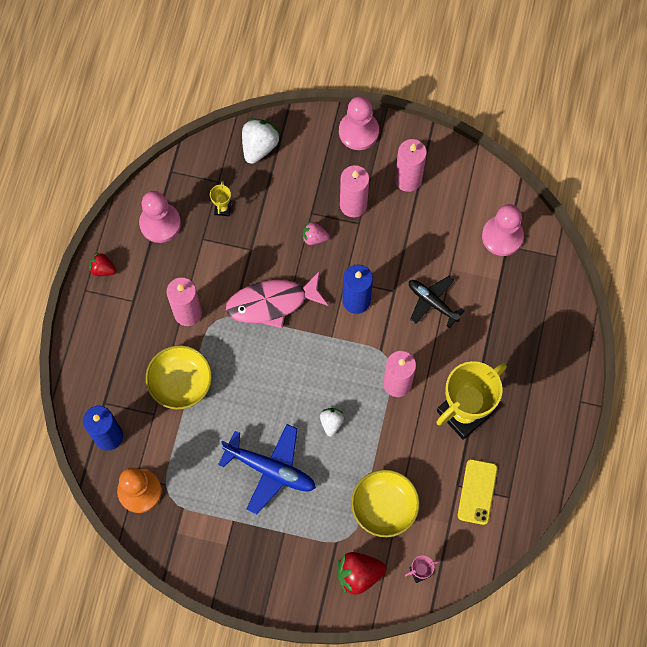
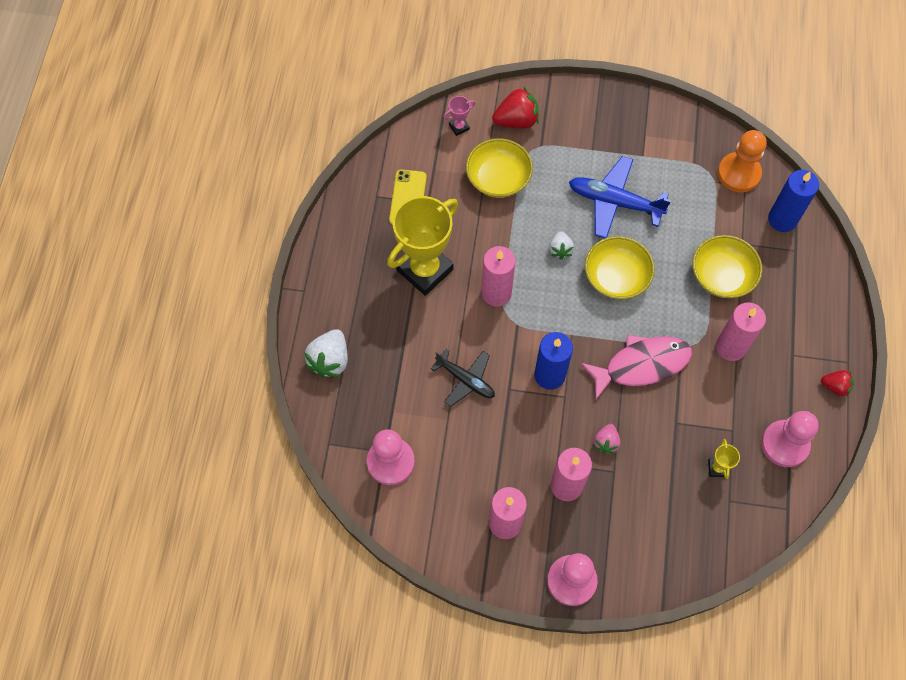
camera: 175 degrees right, 5 degrees down
white strawberry [242,119,280,164] -> white strawberry moved to [304,329,348,378]
pink strawberry [303,221,330,245] -> pink strawberry turned 105 degrees clockwise [594,424,621,454]
none -> yellow bowl [585,236,655,299]

